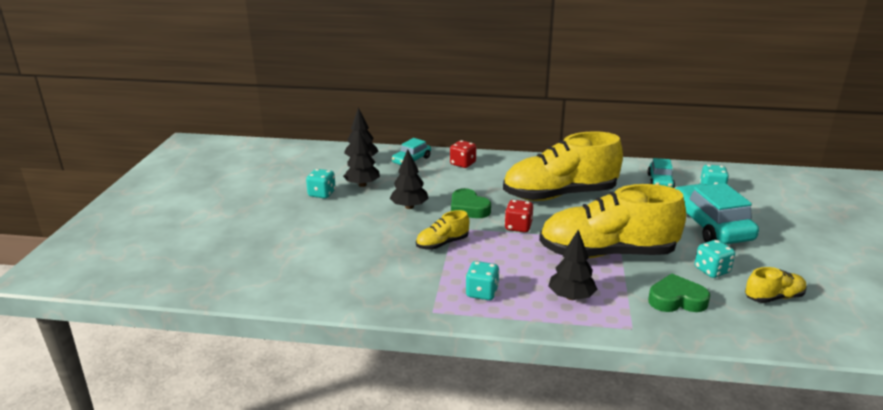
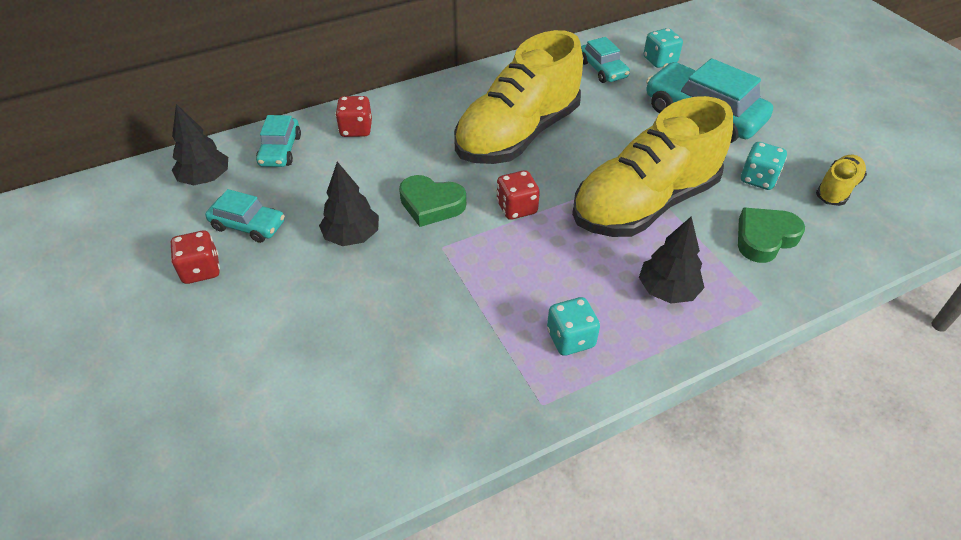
camera: 35 degrees left, 20 degrees up
turquoise dice [306,169,336,198] -> red dice [171,231,220,284]
black tree [343,130,380,187] -> turquoise car [205,189,285,243]
yellow shoe [416,210,469,250] -> none

